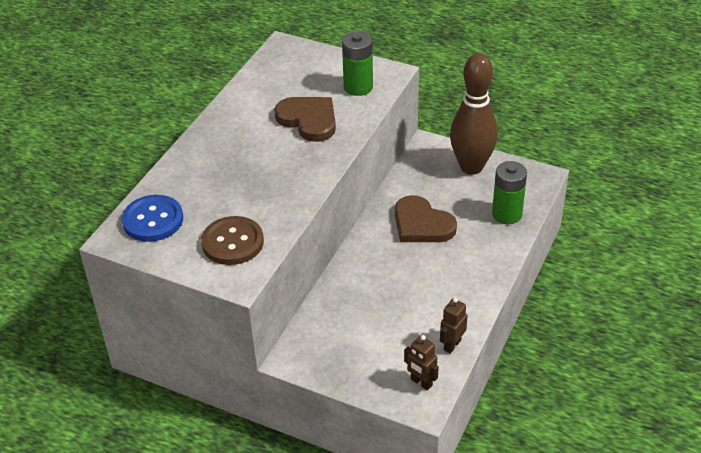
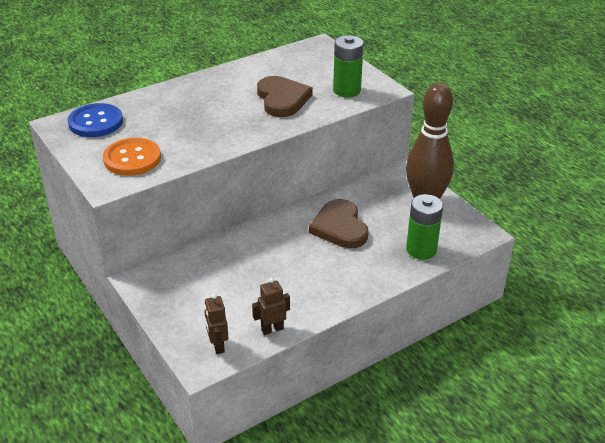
camera: 30 degrees right, 5 degrees down
brown button [201,216,264,265] -> orange button [103,138,161,176]

